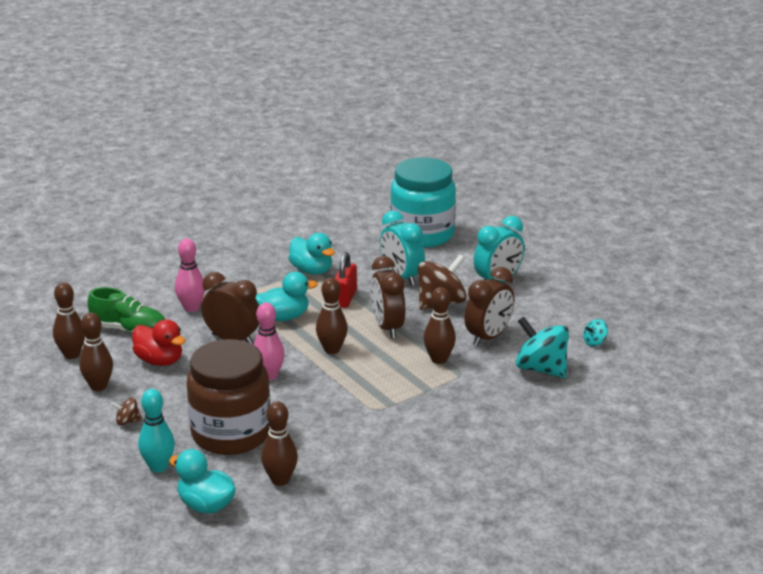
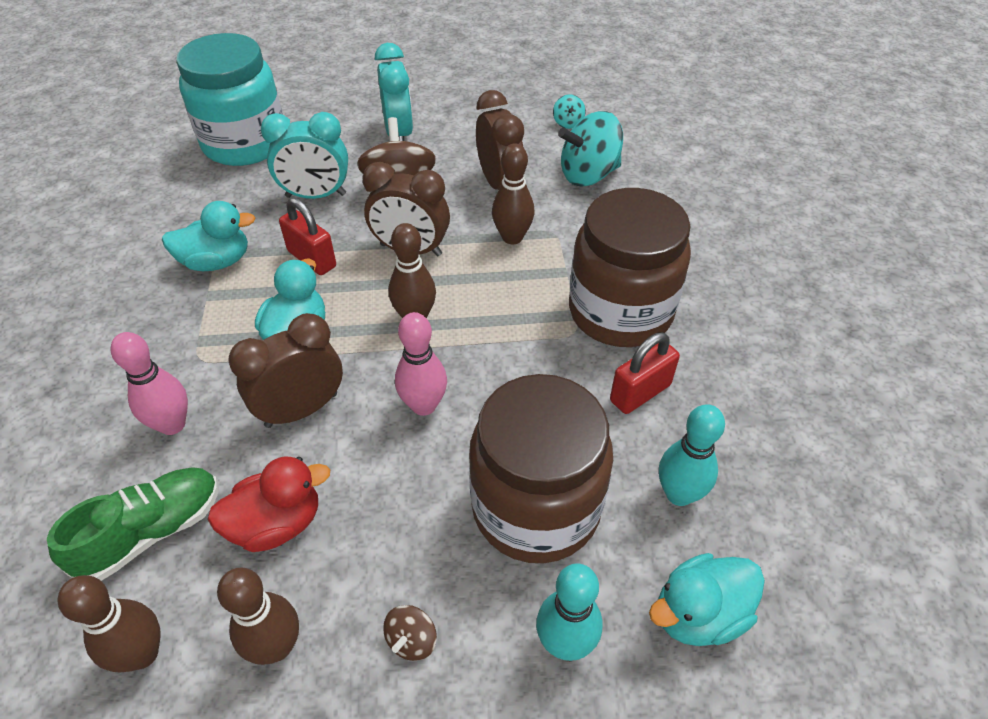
camera: 60 degrees left, 20 degrees up
brown bowling pin [261,401,298,486] -> turquoise bowling pin [659,404,725,506]
none -> brown jar [569,188,691,347]
none -> red padlock [610,333,680,414]

